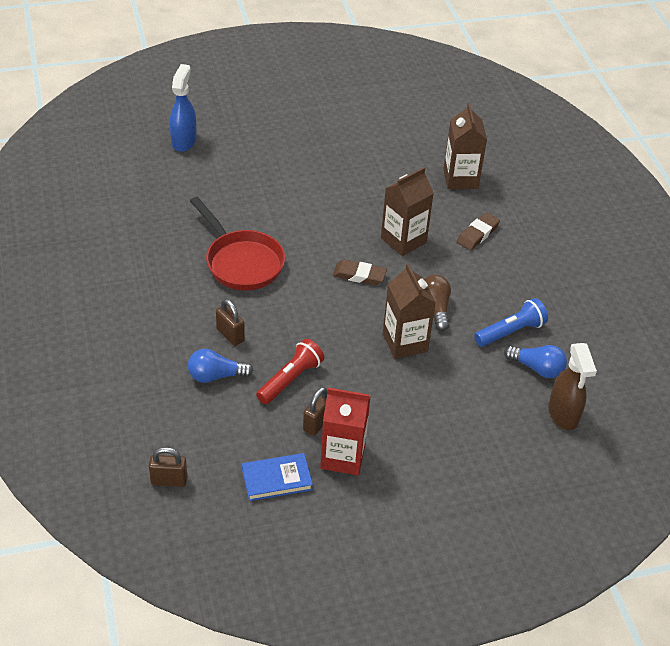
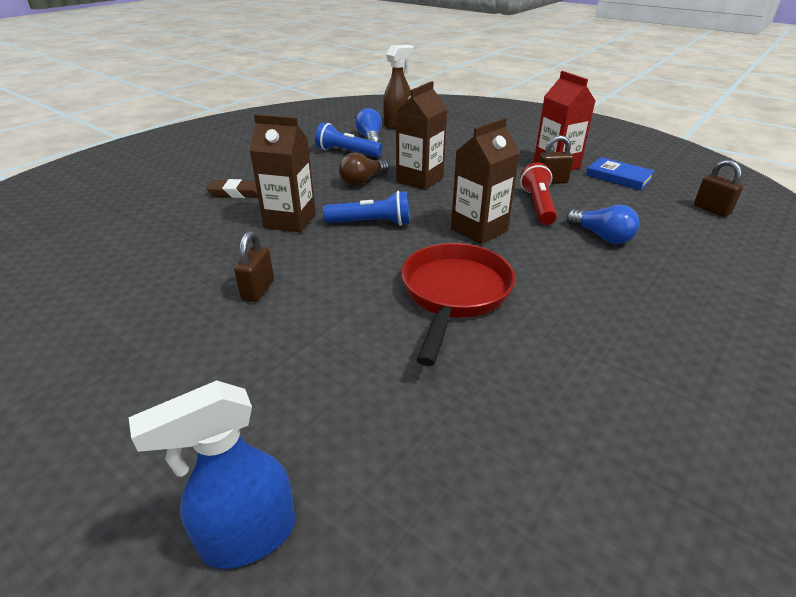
camera: 125 degrees left, 10 degrees down
brown padlock [216,299,245,346] -> brown padlock moved to [234,231,274,302]
red flashlight [256,339,324,404] -> red flashlight turned 90 degrees clockwise [520,162,557,225]
brown eraser [333,260,387,285] -> blue flashlight [323,191,410,226]
brown carton [443,103,487,189] -> brown carton moved to [451,118,520,244]

